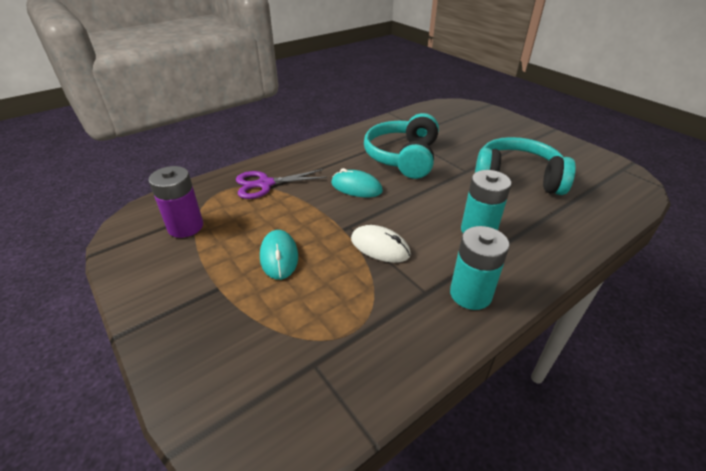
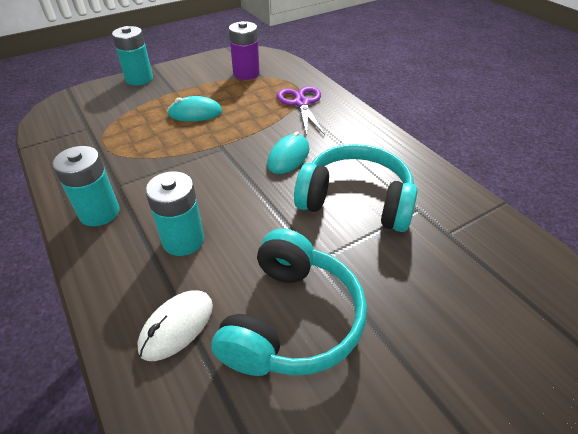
camera: 95 degrees right, 5 degrees up
white mouse [351,225,411,263] -> white mouse moved to [137,290,213,361]
none -> turquoise battery [112,26,153,85]

